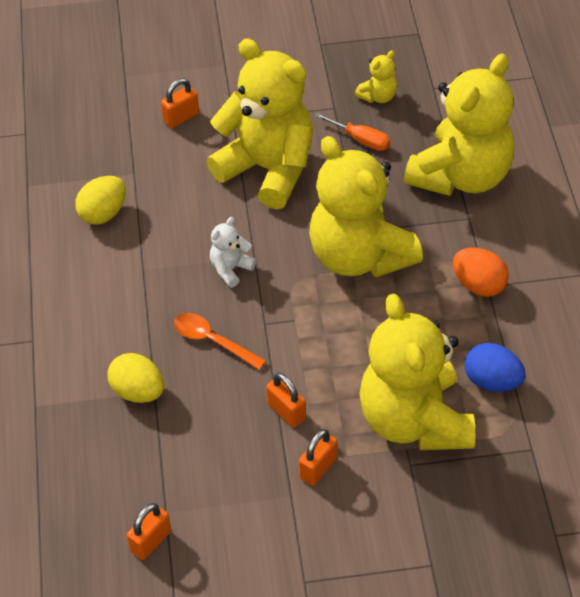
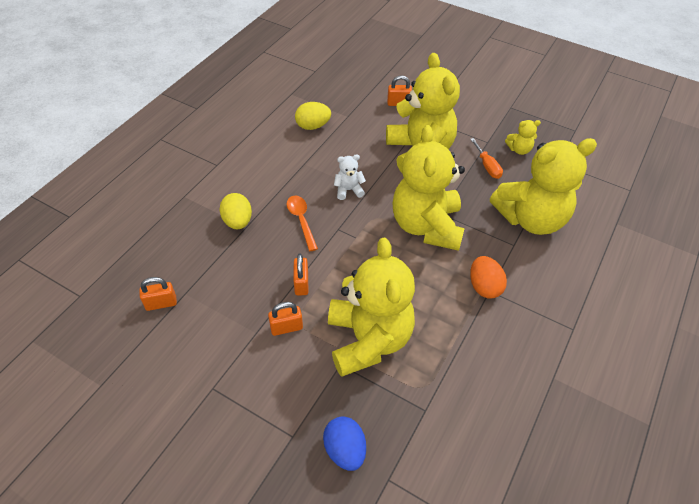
camera: 35 degrees right, 0 degrees up
yellow teddy bear [359,294,475,450] -> yellow teddy bear turned 150 degrees clockwise [328,238,415,377]
blue egg [465,343,526,392] -> blue egg moved to [323,416,366,471]

